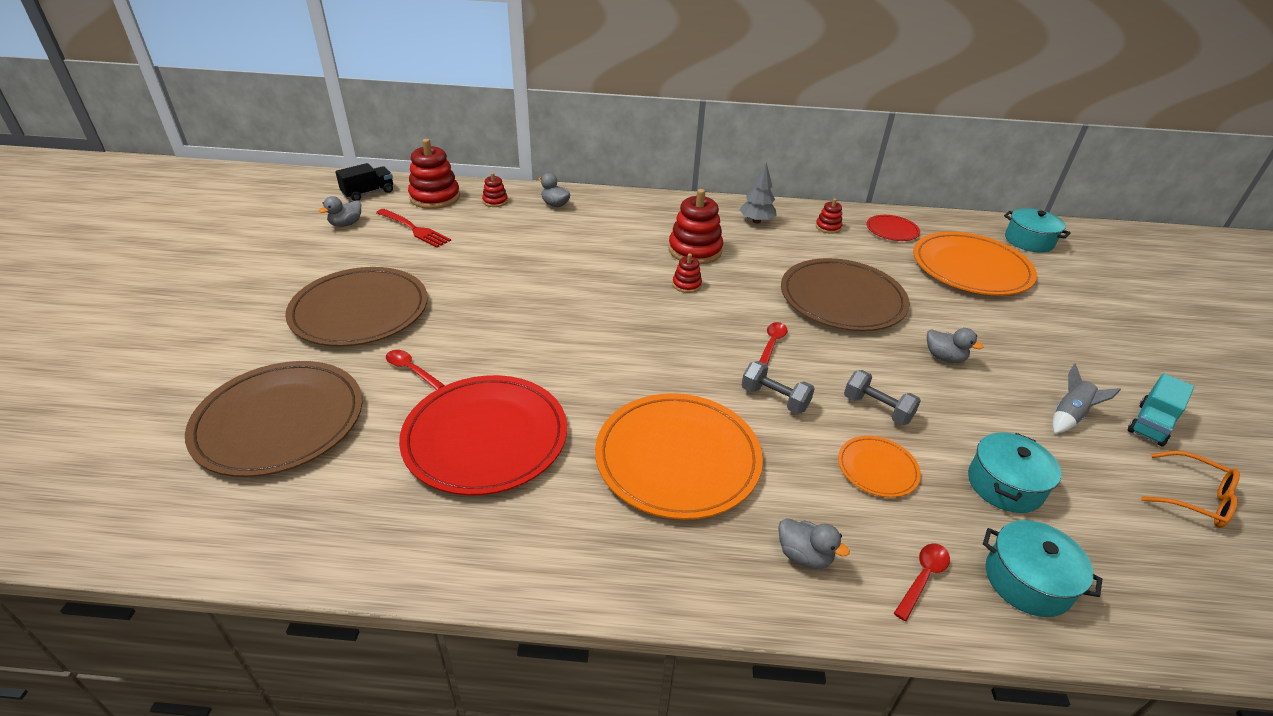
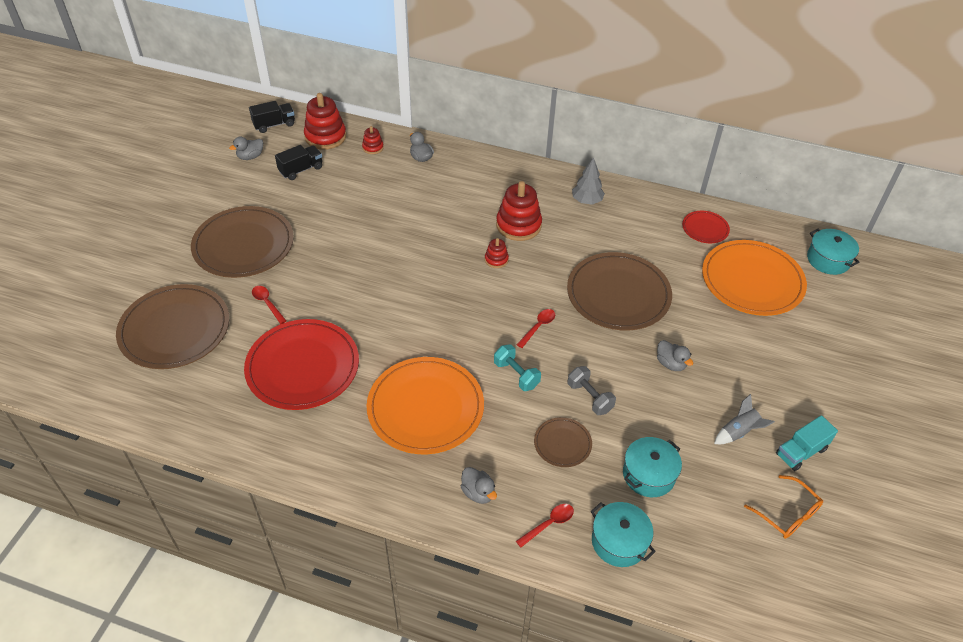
camera: 15 degrees right, 10 degrees up
red fork [376,209,451,248] -> black truck [275,145,322,180]
grey dumbbell [742,361,815,414] -> turquoise dumbbell [494,344,541,391]
red stacking toy [816,198,842,234] -> none
orange plate [838,436,921,497] -> brown plate [534,417,592,467]

